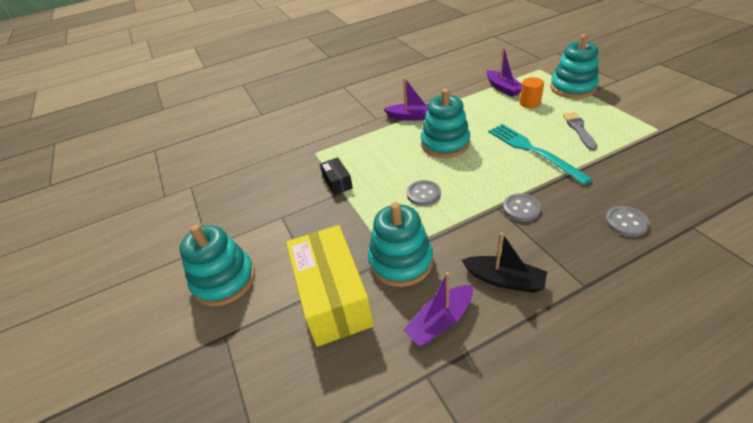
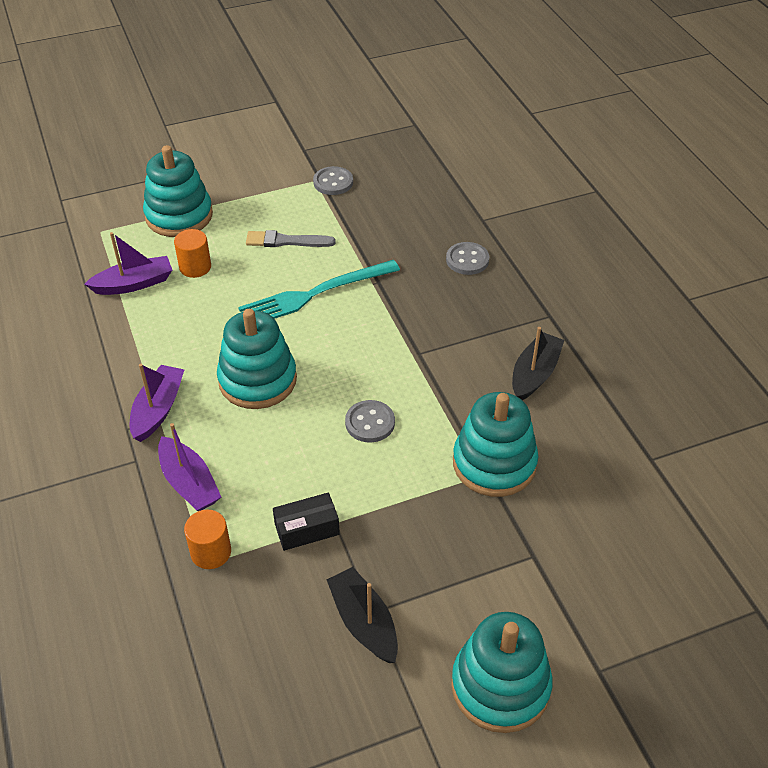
camera: 90 degrees left, 5 degrees up
yellow box [286,225,374,347] -> none
purple boat [403,272,473,346] -> purple boat moved to [158,423,221,511]
grey button [503,193,541,222] -> grey button moved to [313,166,353,195]
none -> orange cylinder [184,510,231,569]
none -> black boat [326,567,398,663]

